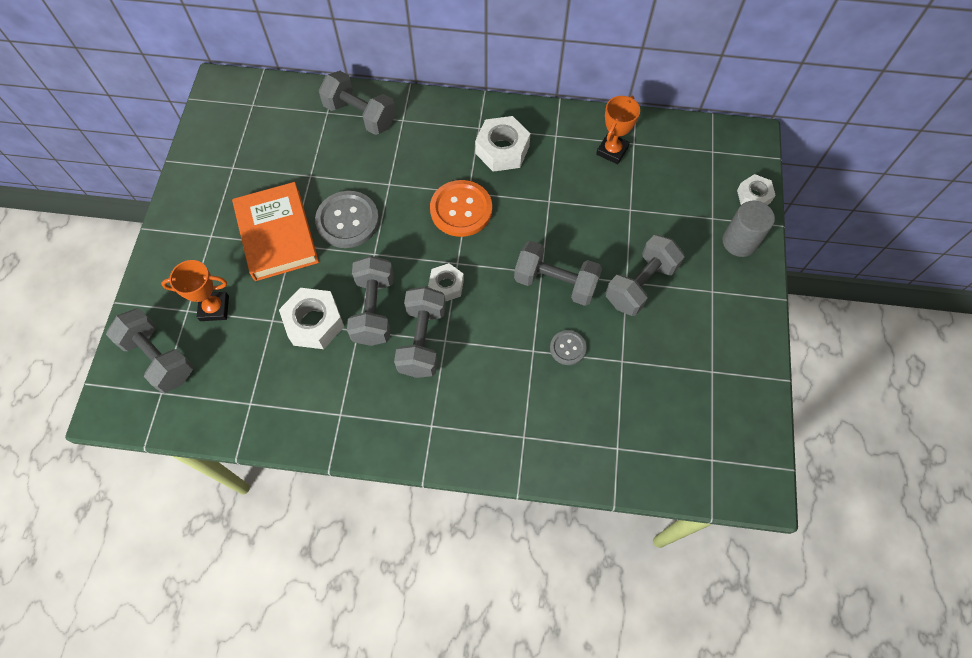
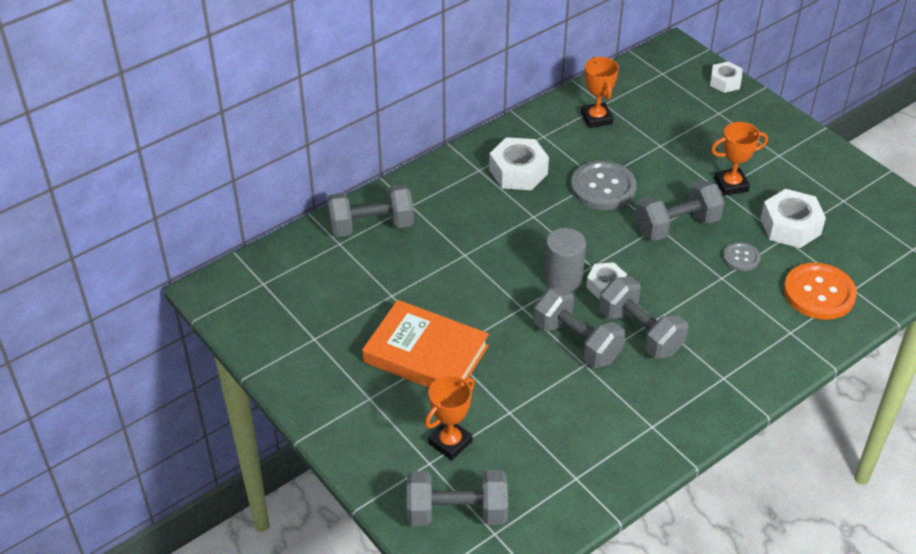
camera: 45 degrees left, 20 degrees down
white nut [279,288,344,349] -> white nut moved to [760,189,826,248]
grey button [315,191,379,248] -> grey button moved to [571,161,637,210]
orange button [430,180,492,237] -> orange button moved to [784,263,857,320]
grey dumbbell [606,235,685,316] -> orange trophy [711,122,768,196]
grey cylinder [723,200,775,257] -> grey cylinder moved to [544,228,586,292]

